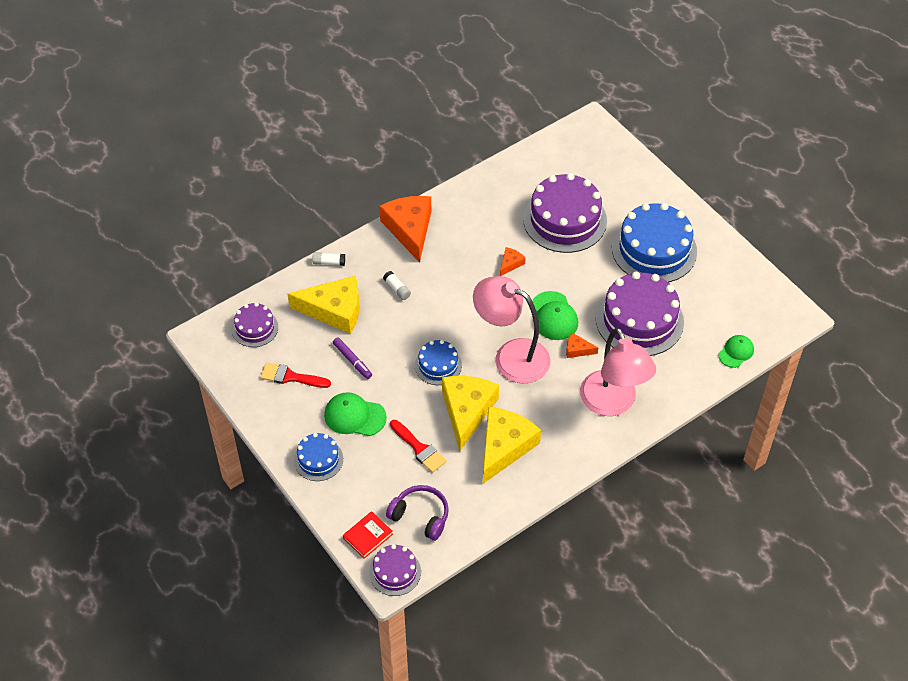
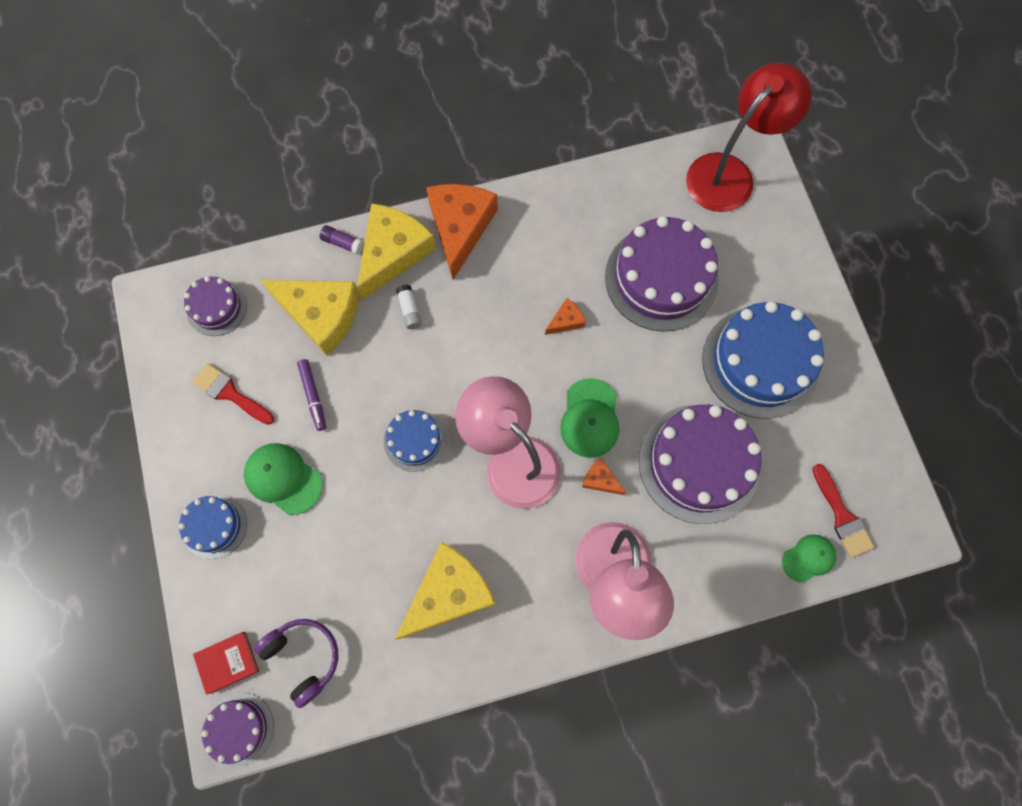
camera: 20 degrees right, 20 degrees up
white glue stick [312,252,345,266] -> purple glue stick [320,225,364,254]
red brush [390,420,447,473] -> red brush moved to [812,464,874,558]
yellow cheese [442,376,499,451] -> yellow cheese moved to [357,203,436,300]
none -> red lamp [686,63,812,212]

